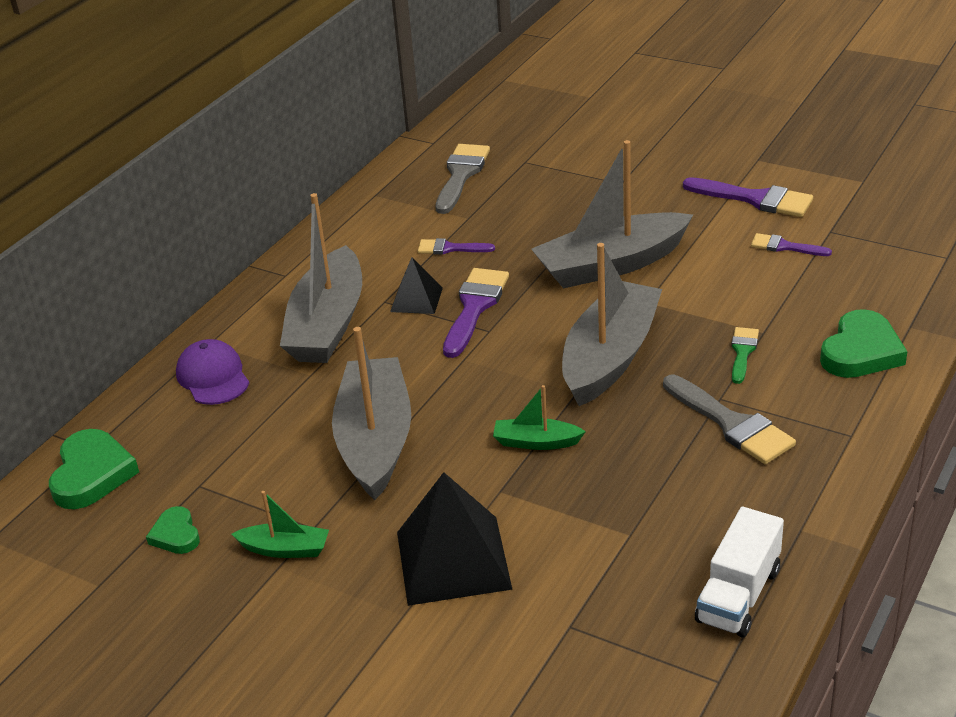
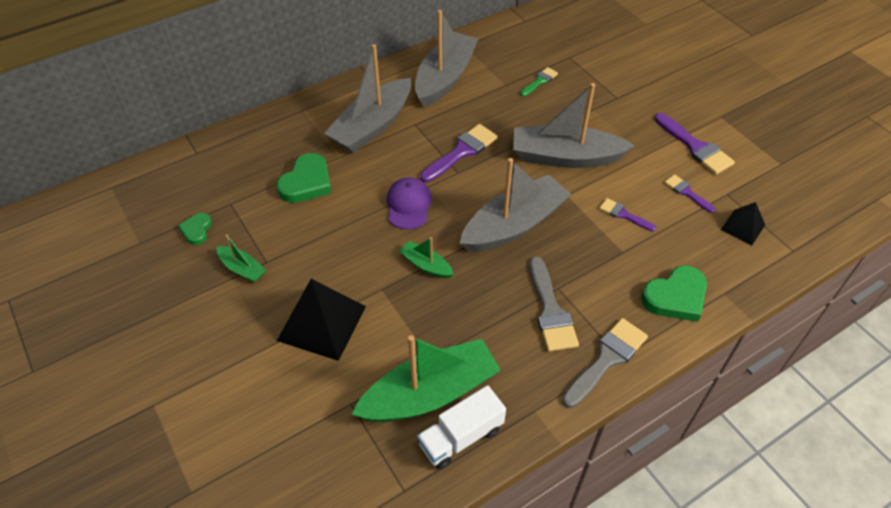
camera: 25 degrees right, 15 degrees up
green heart [49,429,139,509] -> green heart moved to [277,153,332,203]
purple cap [176,339,249,405] -> purple cap moved to [387,177,432,230]
grey boat [332,327,411,500] -> grey boat moved to [415,10,478,107]
black pyramid [390,257,443,314] -> black pyramid moved to [721,202,765,245]
purple brush [418,238,495,254] -> purple brush moved to [599,198,656,231]
grey brush [436,144,490,214] -> grey brush moved to [562,318,648,408]
green brush [731,327,759,384] -> green brush moved to [520,67,558,96]
none -> green boat [351,335,501,422]

